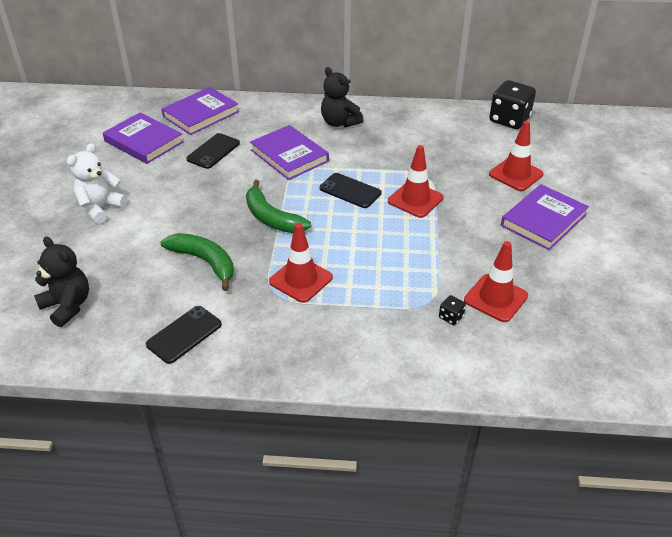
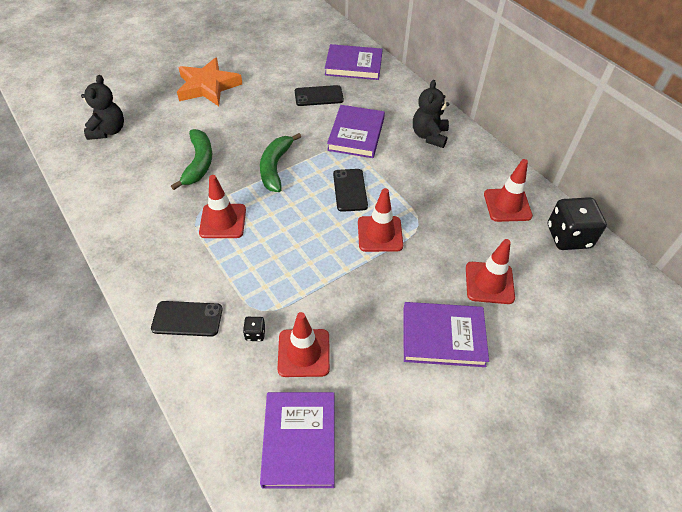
camera: 50 degrees right, 10 degrees up
white teddy bear [67,143,127,224] -> orange star [177,57,242,106]
purple book [103,113,184,164] -> purple book moved to [260,392,335,489]
black phone [146,306,222,364] -> black phone moved to [151,301,223,337]
none -> red traffic cone [484,159,533,222]

